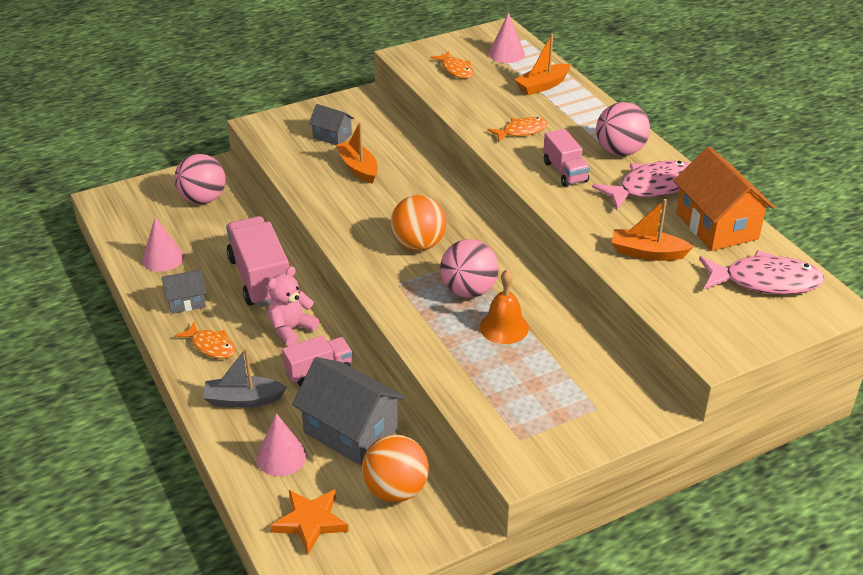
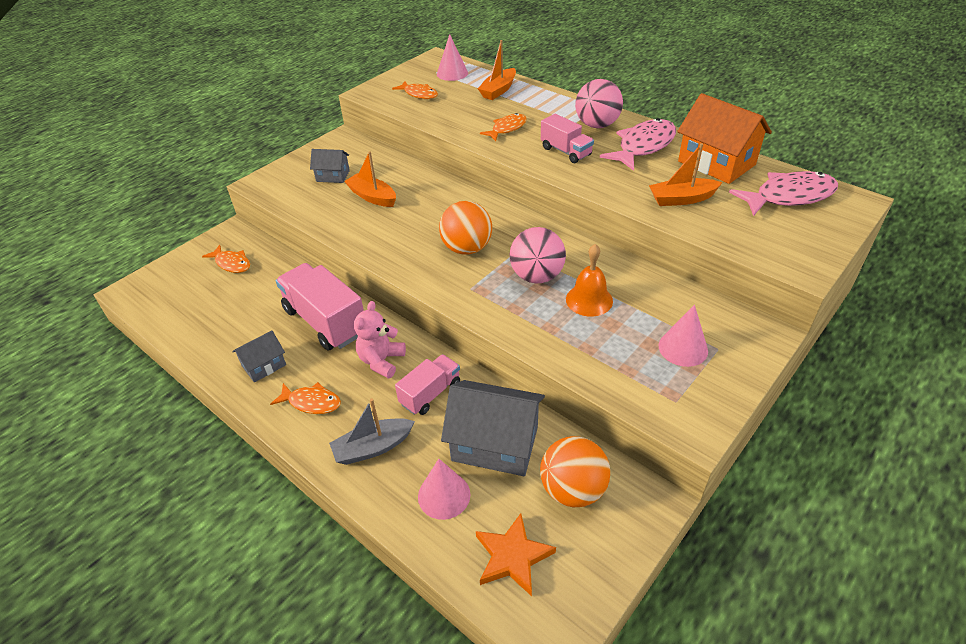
camera: 20 degrees left, 5 degrees up
pink cone [142,217,184,272] -> pink cone moved to [659,305,708,367]
pink ball [174,154,226,204] -> orange fish [202,245,250,273]

